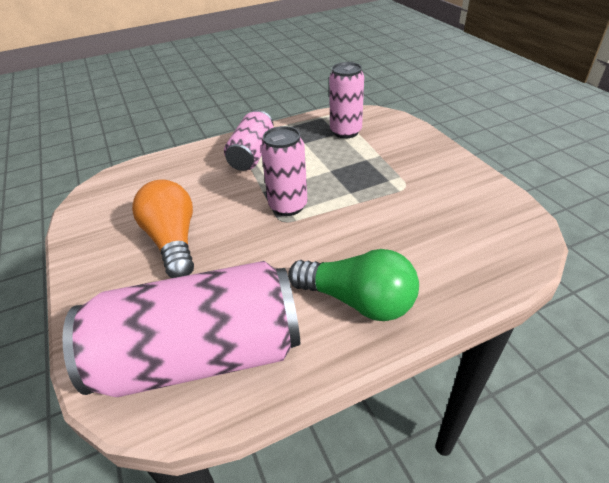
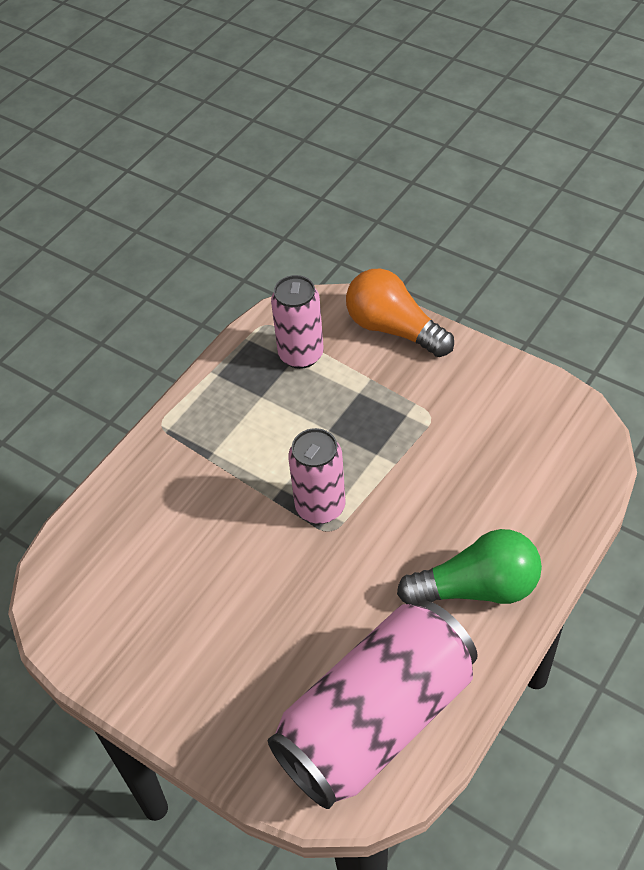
camera: 30 degrees left, 10 degrees up
orange light bulb [132,179,194,278] -> orange light bulb moved to [346,269,454,357]
pink can [224,110,273,171] -> none

